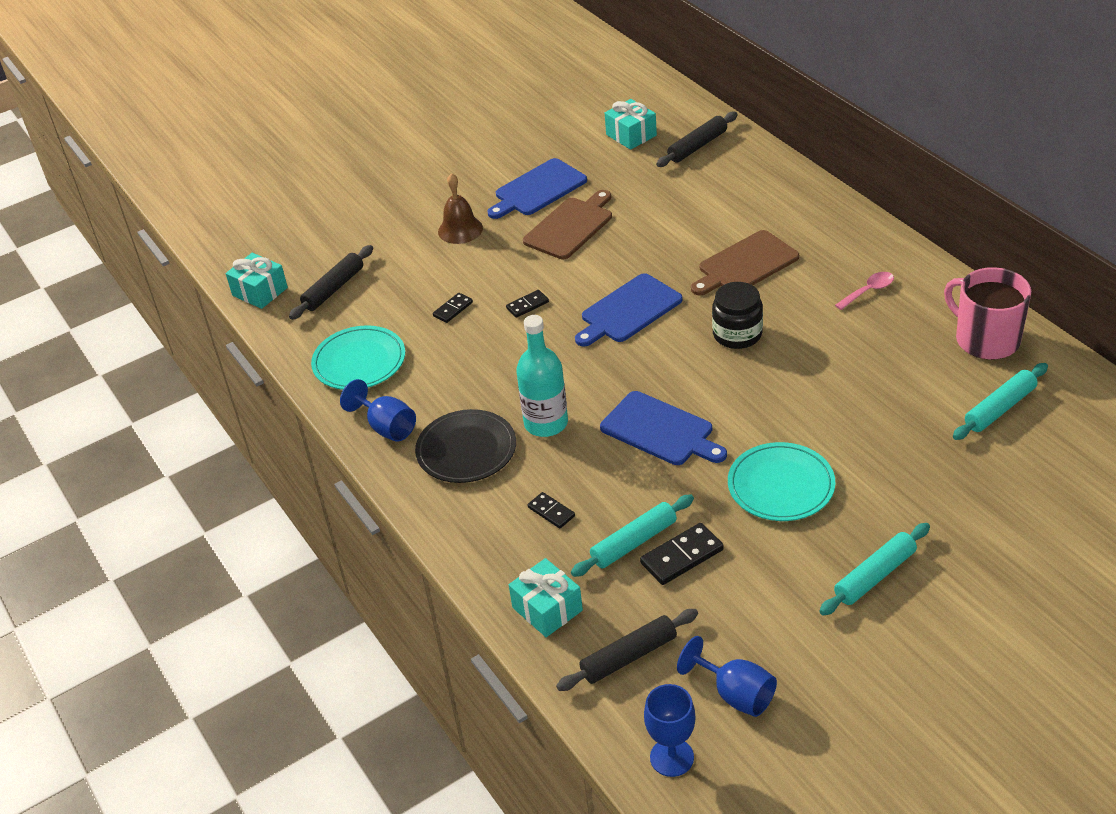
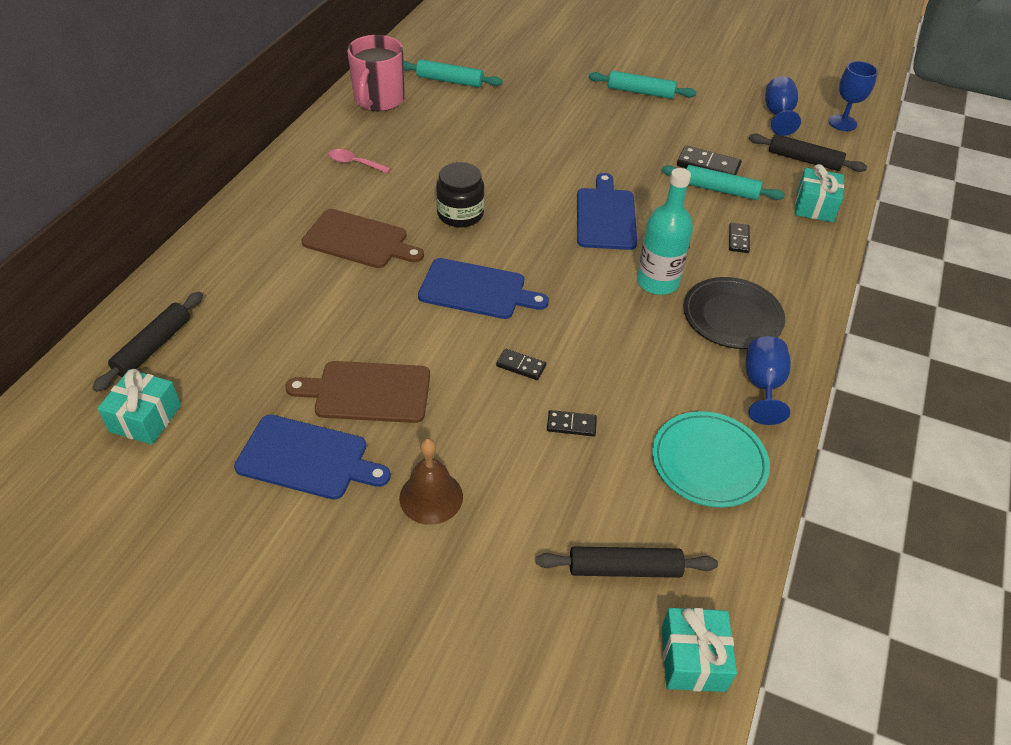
camera: 130 degrees left, 5 degrees up
black rolling pin [656,112,738,167] -> black rolling pin turned 75 degrees counterclockwise [92,292,203,392]
turquoise plate [728,442,836,521] -> none

